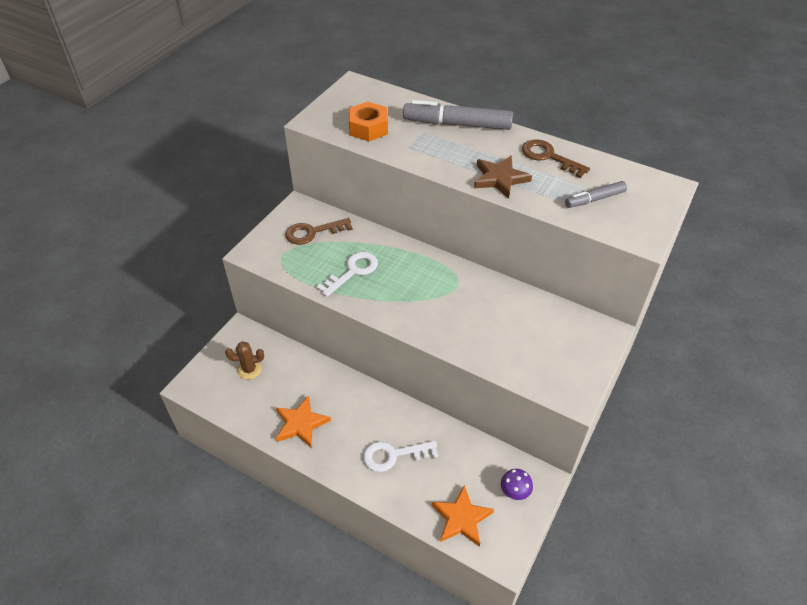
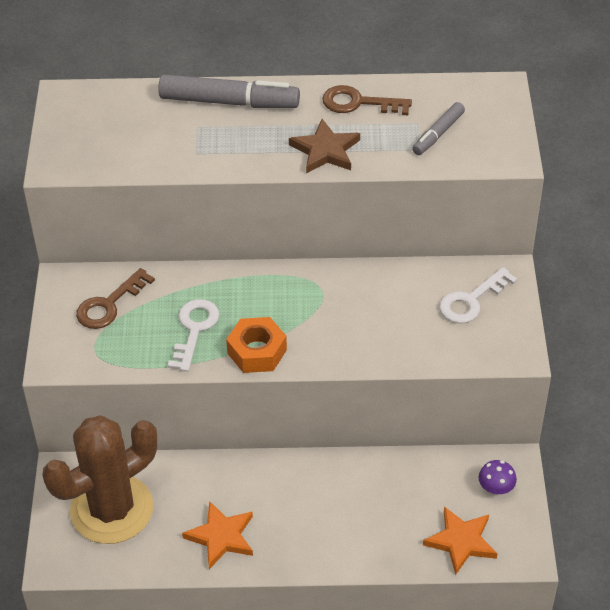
camera: 30 degrees left, 0 degrees up
brown cactus [225,341,264,380] -> brown cactus [42,415,157,544], size x2.48
orange nut [349,102,388,141] -> orange nut moved to [226,317,287,373]
white key [363,441,438,472] -> white key moved to [439,267,517,324]
grey marker [403,100,513,130] -> grey marker turned 150 degrees counterclockwise [158,75,300,108]

